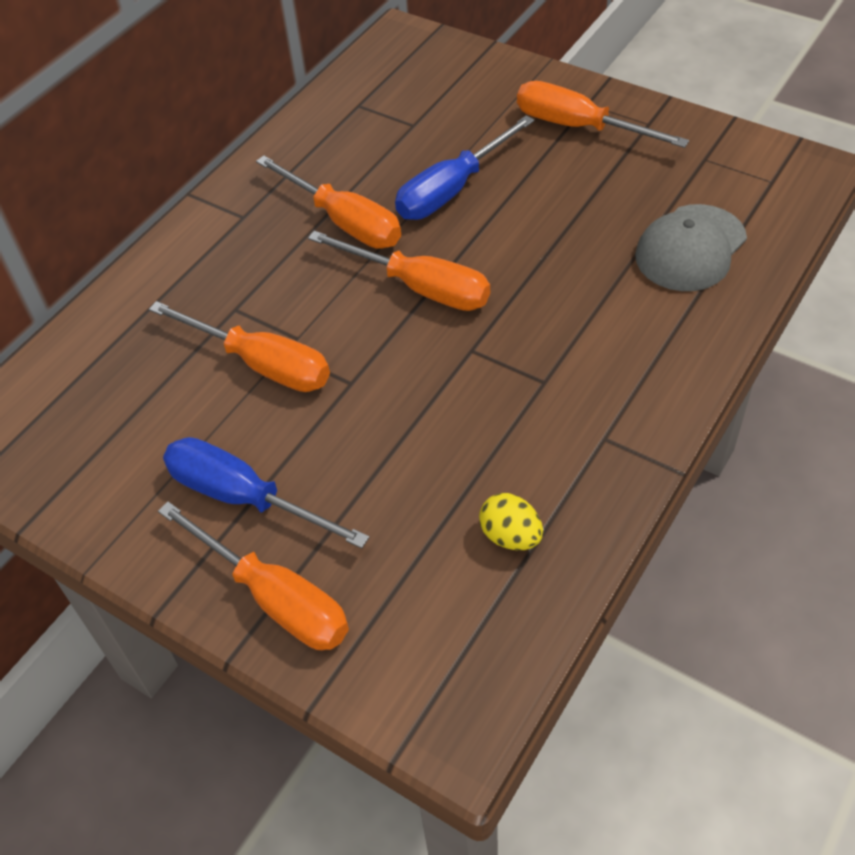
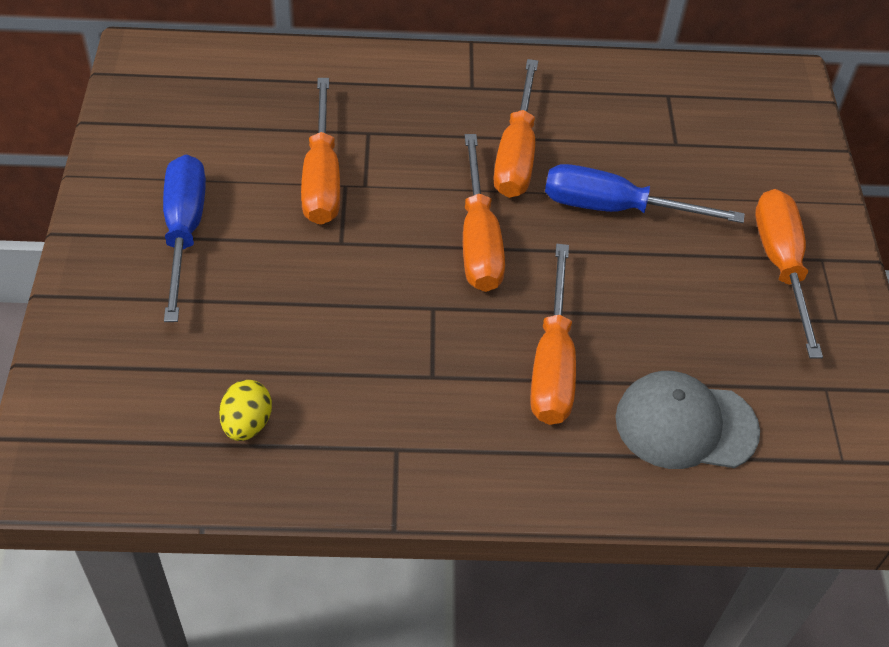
camera: 50 degrees right, 0 degrees up
orange screwdriver [158,502,349,650] -> orange screwdriver moved to [530,244,576,425]

